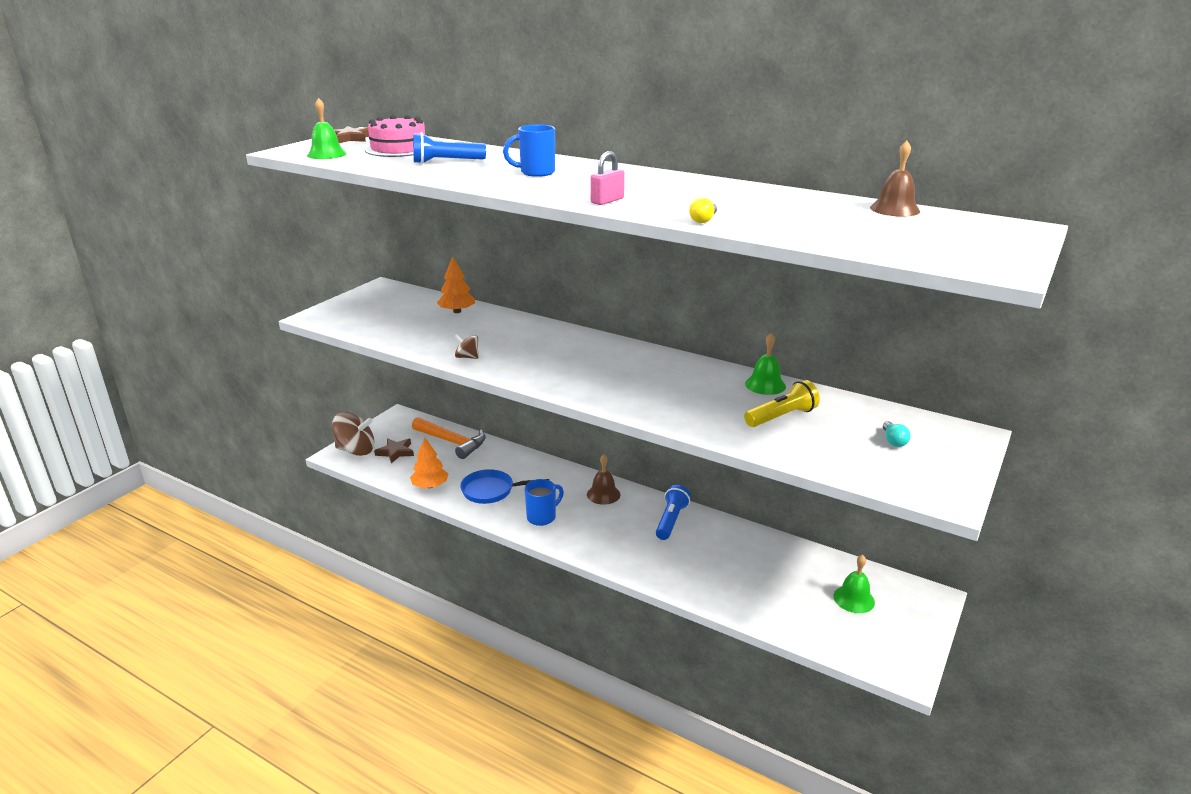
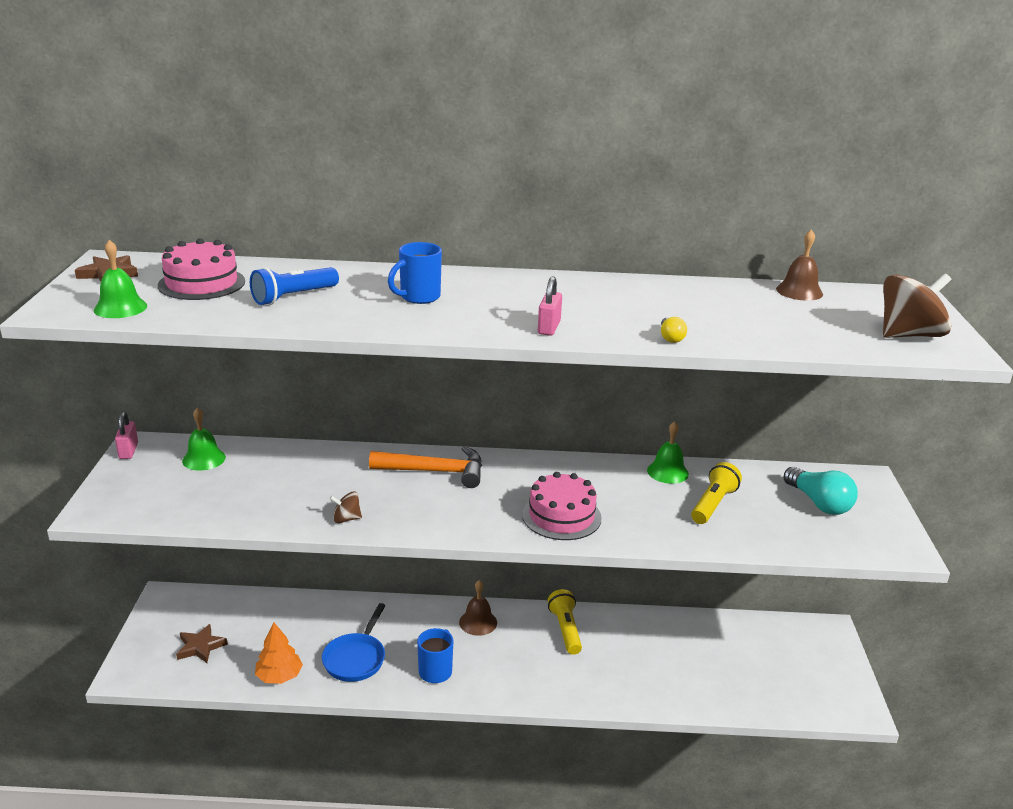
camera: 30 degrees left, 0 degrees up
brown spinning top [332,412,374,456] -> brown spinning top moved to [883,273,951,338]
orange hammer [412,417,486,459] -> orange hammer moved to [369,446,482,488]
orange tree [437,256,475,313] -> none
blue pan [460,469,549,504] -> blue pan turned 45 degrees counterclockwise [322,603,386,682]
blue flashlight [656,485,691,540] -> yellow flashlight [548,589,582,655]
green bell [834,555,875,613] -> green bell moved to [182,408,226,471]
turquoise light bulb [883,421,910,447] -> turquoise light bulb [784,467,858,515], size x2.01
none -> pink padlock [115,412,138,459]
none -> pink cake [522,472,602,540]

